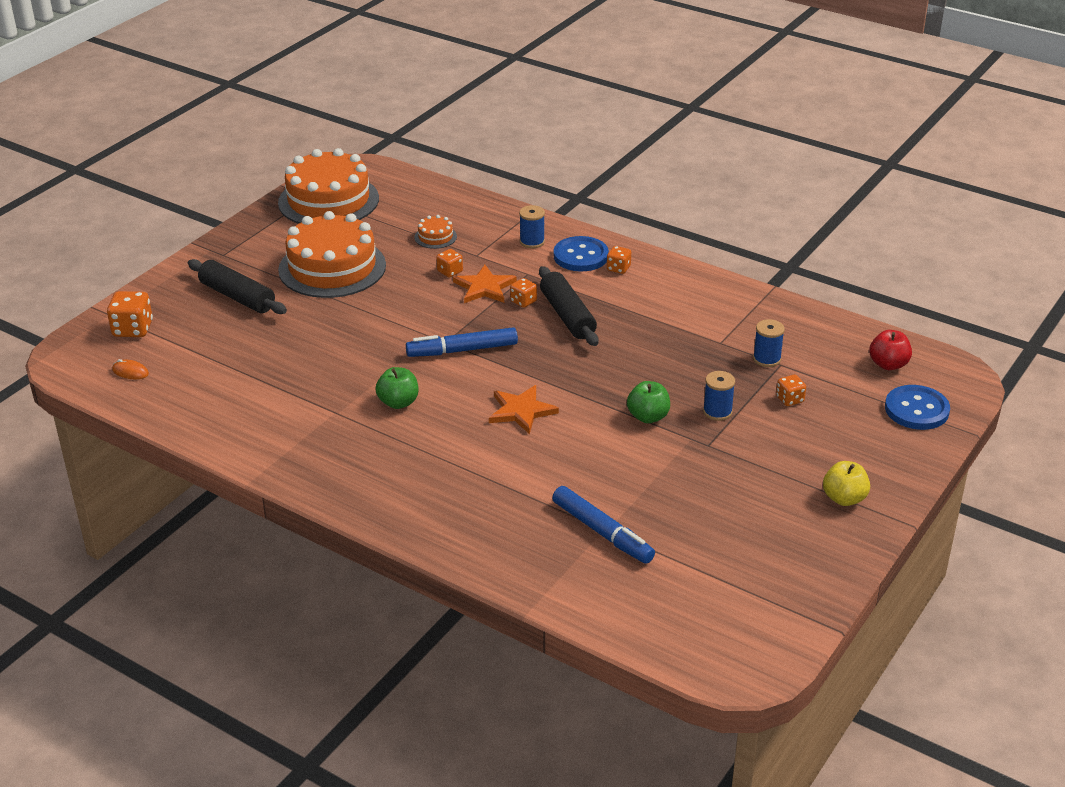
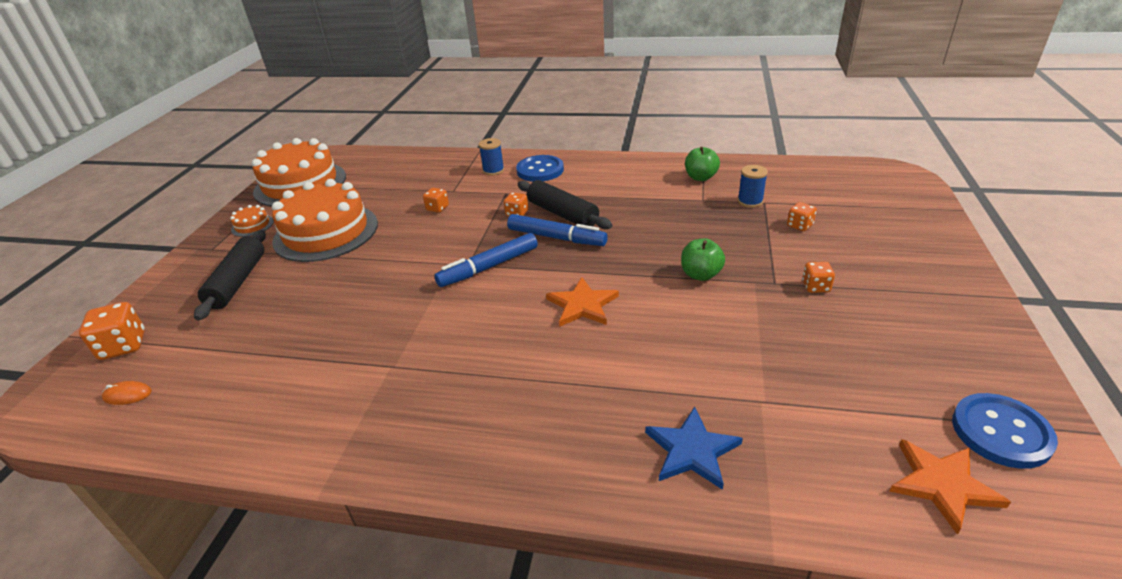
camera: 20 degrees left, 0 degrees up
black rolling pin [188,259,287,314] -> black rolling pin turned 75 degrees clockwise [194,230,266,320]
green apple [375,367,418,409] -> green apple moved to [685,147,720,181]
orange cake [414,215,457,249] -> orange cake moved to [230,205,274,237]
orange star [453,265,517,303] -> orange star moved to [889,439,1011,535]
blue marker [552,486,655,564] -> blue marker moved to [507,214,608,246]
orange dice [607,246,631,274] -> orange dice moved to [802,262,835,293]
blue spool [703,371,735,421] -> none
yellow apple [823,461,870,506] -> none
red apple [869,330,912,370] -> none
blue button [885,385,950,430] -> blue button moved to [952,393,1058,469]
none -> blue star [645,407,743,490]

